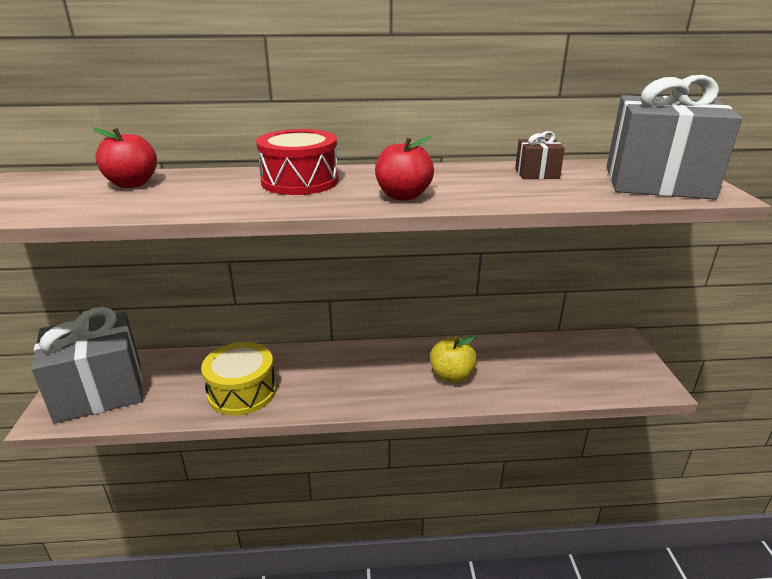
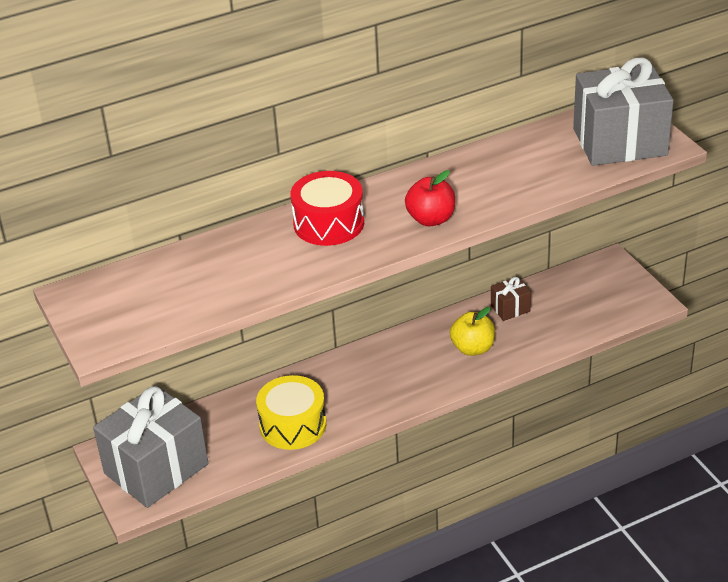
camera: 20 degrees left, 10 degrees up
red apple [93,128,157,188] -> none
brown gift [515,131,565,179] -> brown gift moved to [491,277,531,321]

